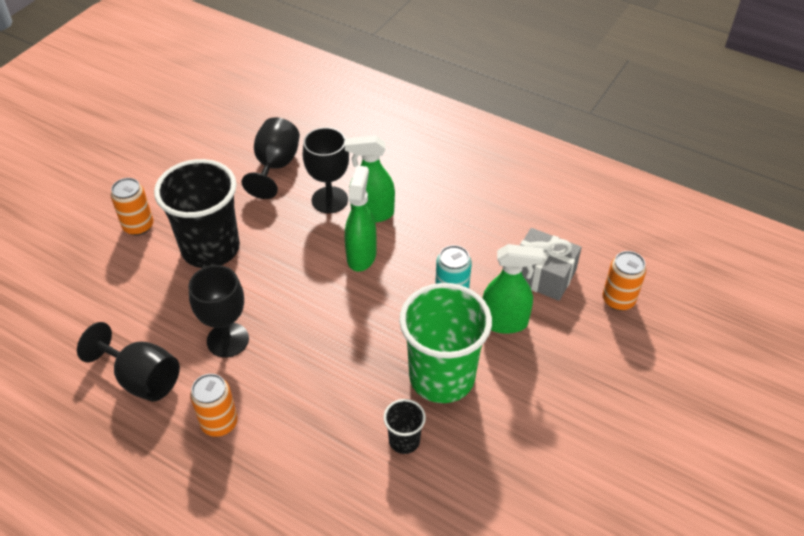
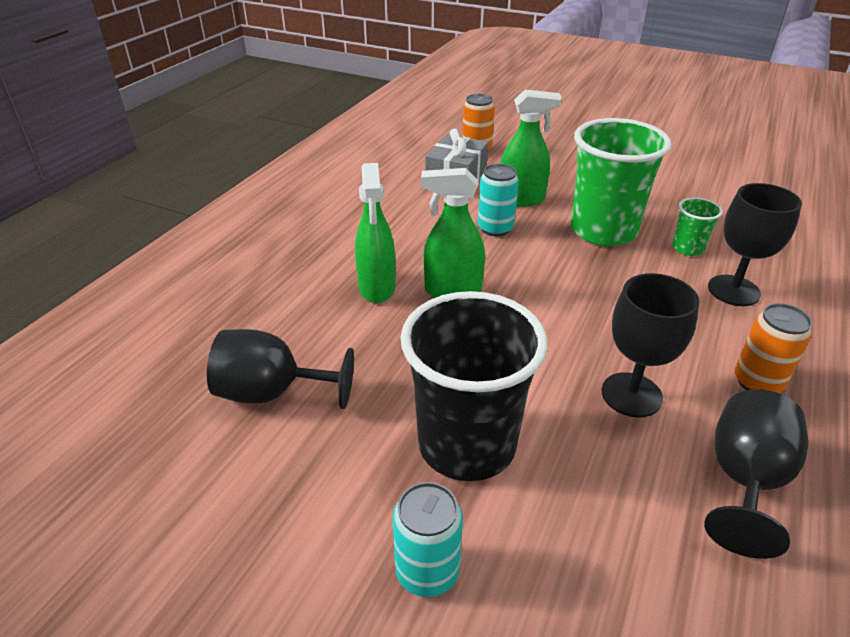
camera: 95 degrees left, 10 degrees down
orange can [111,178,153,236] -> turquoise can [392,482,463,597]
black goblet [303,127,349,213] -> black goblet moved to [708,183,802,306]
black cup [384,399,426,454] -> green cup [672,197,723,256]
green spray bottle [482,244,544,334] -> green spray bottle turned 90 degrees clockwise [501,89,562,207]

